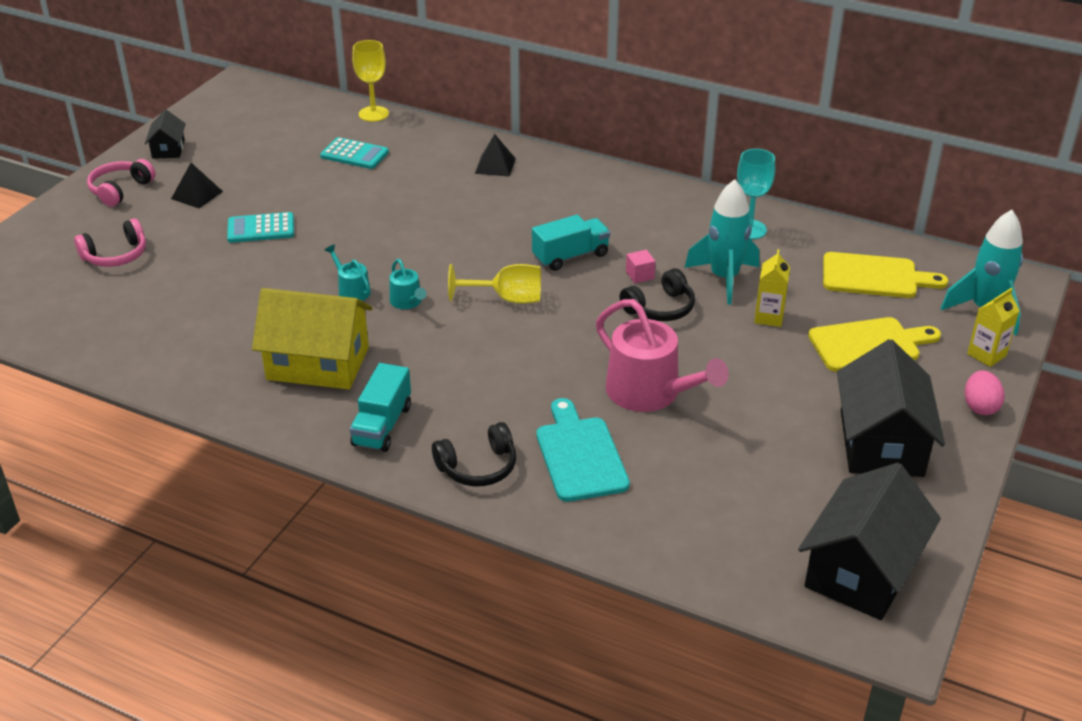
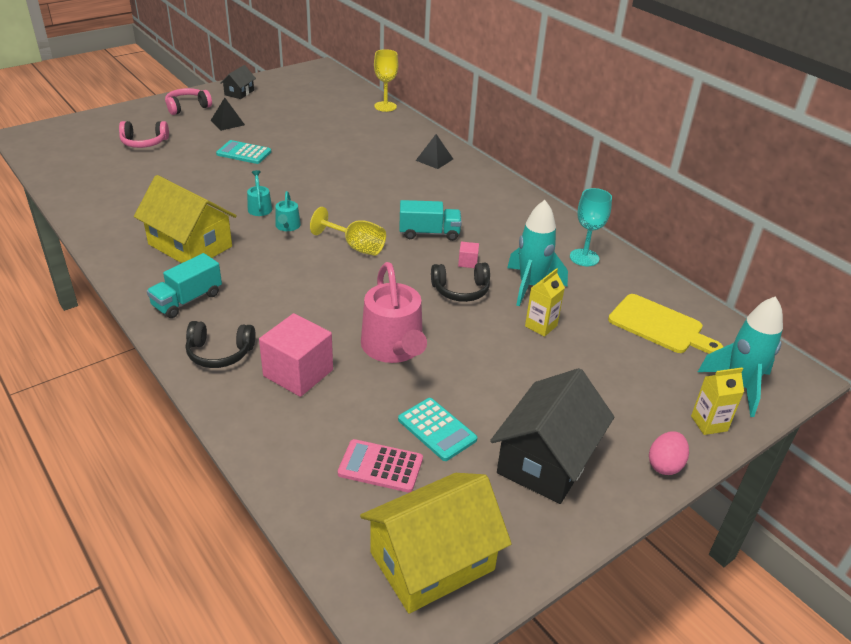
camera: 25 degrees right, 0 degrees up
turquoise calculator [320,137,389,169] -> turquoise calculator moved to [398,398,477,461]
turquoise cutting board [536,398,630,502] -> pink cube [259,313,333,397]
black house [798,463,941,620] -> yellow house [360,473,512,613]
yellow cutting board [808,317,941,372] -> none
none -> pink calculator [338,439,423,493]

